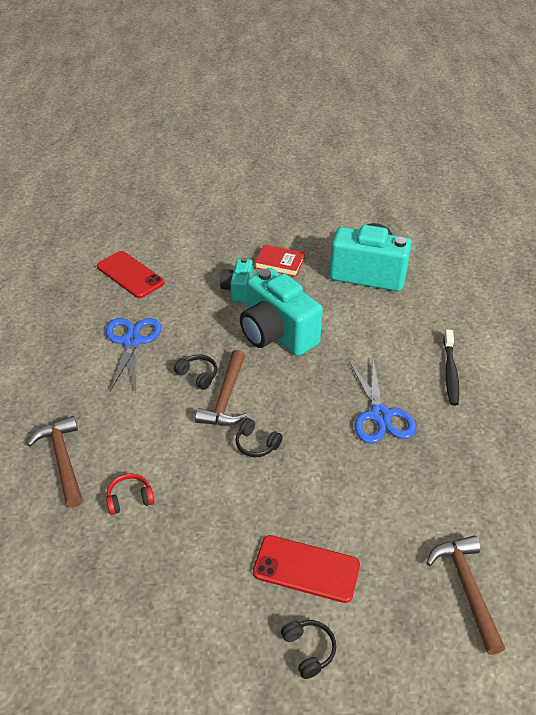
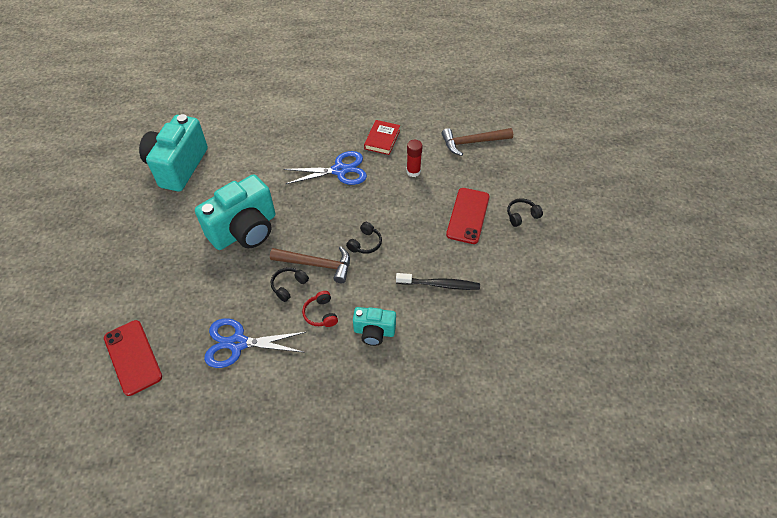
camera: 90 degrees left, 10 degrees up
brown hammer [27,416,83,508] -> none
red phone [97,251,165,298] -> red phone turned 75 degrees counterclockwise [104,320,162,396]
red headphones [106,474,155,515] -> red headphones moved to [302,291,338,327]
turquoise camera [220,257,253,303] -> turquoise camera moved to [353,307,396,346]
red book [255,244,305,277] -> red book moved to [364,120,400,155]
black toothbrush [443,329,459,406] -> black toothbrush moved to [396,273,480,290]
none -> red glue stick [407,140,423,177]

